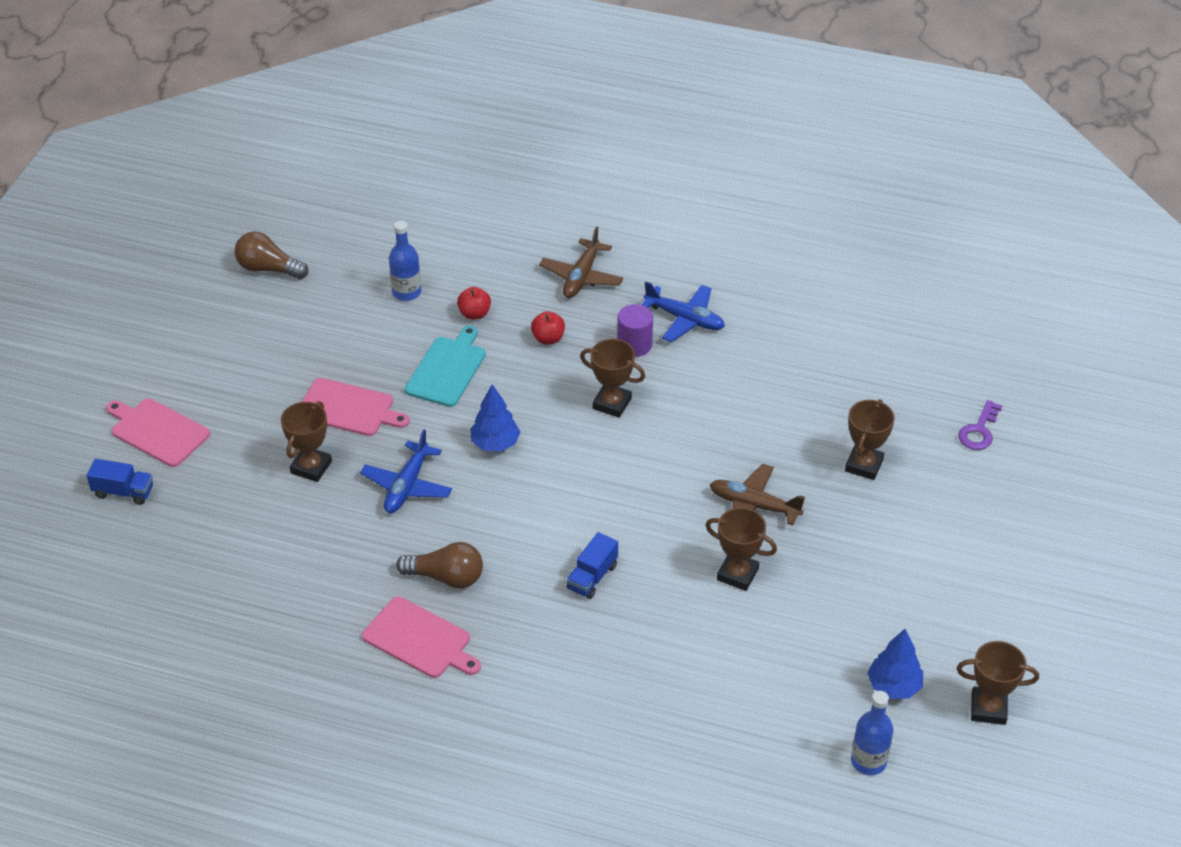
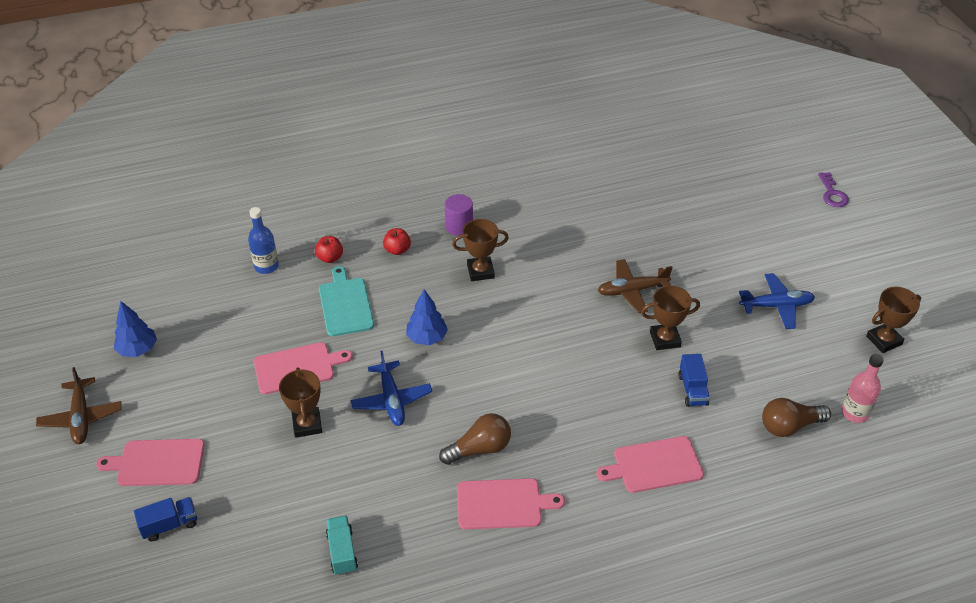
camera: 35 degrees left, 0 degrees up
brown light bulb [235,231,308,279] -> brown light bulb moved to [762,398,831,437]
brown plane [539,226,623,298] -> brown plane moved to [36,367,122,444]
blue truck [567,532,618,599] -> blue truck moved to [679,354,710,407]
blue plane [642,281,725,342] -> blue plane moved to [739,273,815,329]
brown trophy [845,399,895,480] -> none
blue bottle [851,691,893,775] -> pink bottle [841,354,884,423]
blue tree [867,629,923,699] -> blue tree moved to [114,301,157,357]
purple key [958,400,1002,450] -> purple key moved to [818,172,849,207]
none -> turquoise truck [326,516,358,576]
none -> pink cutting board [596,436,704,493]

